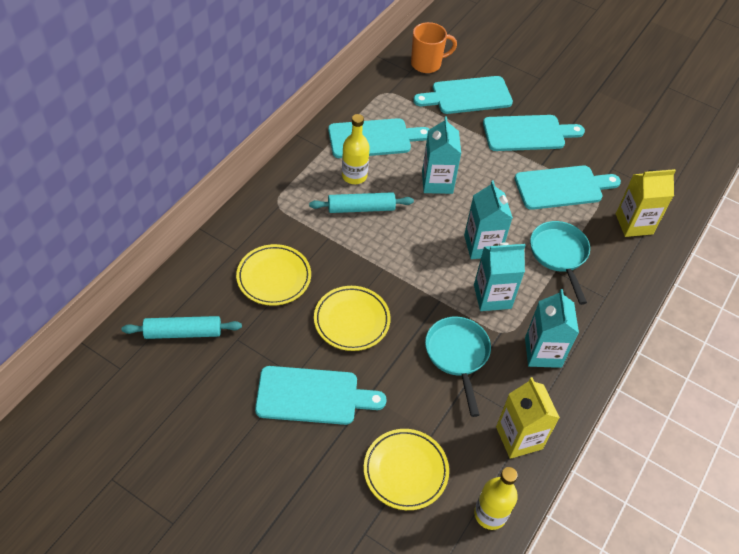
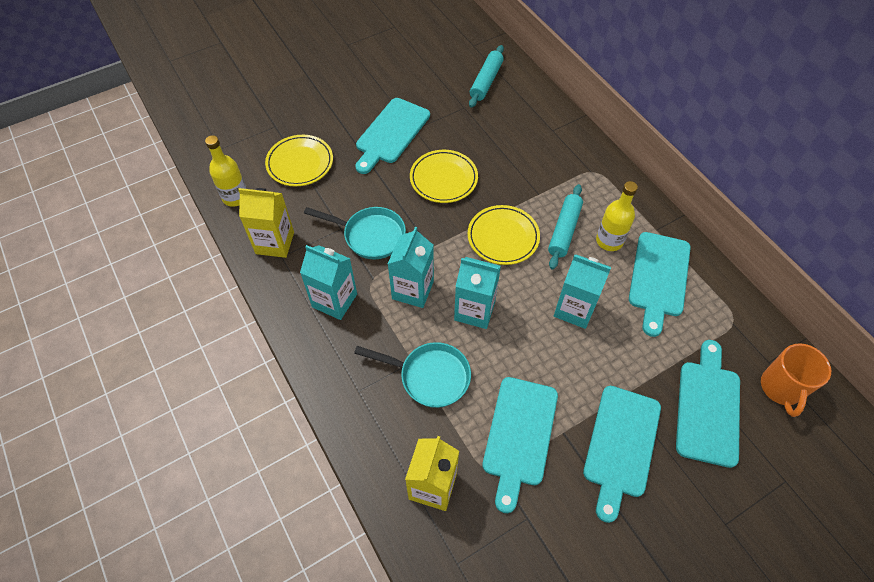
camera: 120 degrees right, 5 degrees up
yellow plate [236,244,311,306] -> yellow plate moved to [467,205,540,265]

